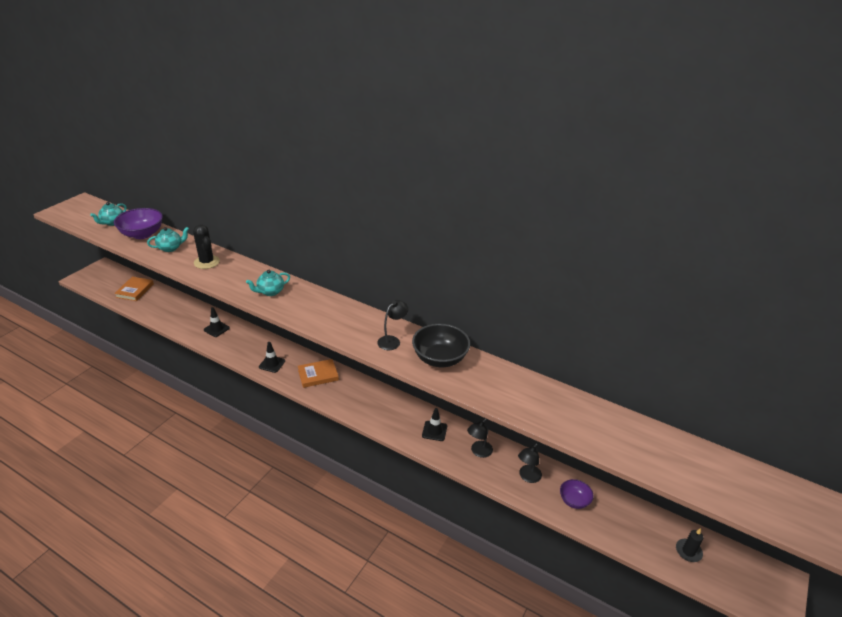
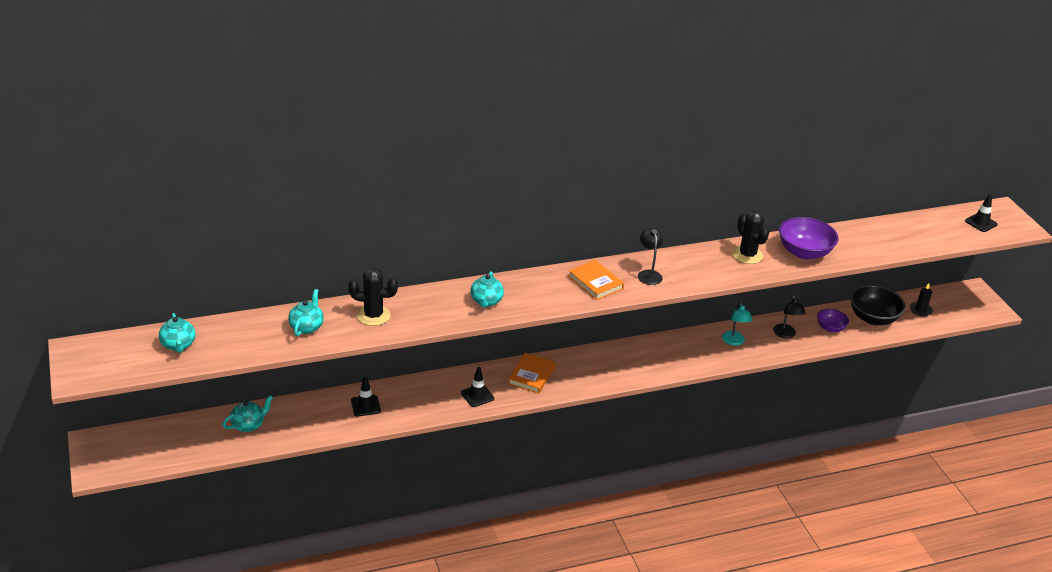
camera: 50 degrees left, 0 degrees up
purple bowl [114,208,163,239] -> purple bowl moved to [779,217,838,260]
orange book [114,277,154,301] -> orange book moved to [568,260,624,300]
black bowl [412,324,470,367] -> black bowl moved to [850,285,906,325]
black traffic cone [422,408,447,441] -> black traffic cone moved to [965,194,998,232]
black lamp [467,419,493,458] -> turquoise lamp [722,302,752,346]
none -> turquoise teapot [223,395,273,432]
none -> black cactus [732,211,769,264]

